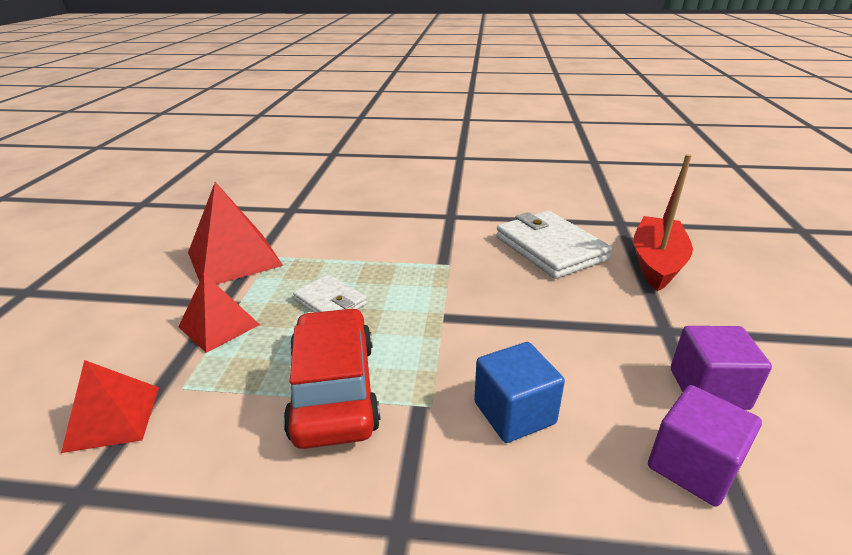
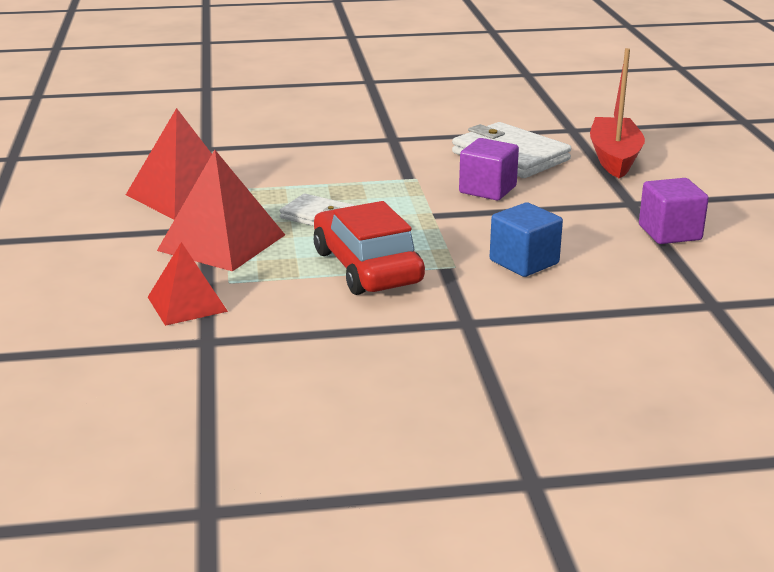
camera: 15 degrees left, 5 degrees down
red pyramid [178,274,260,353] -> red pyramid [157,150,285,272], size x1.59
purple cube [648,385,762,507] -> purple cube moved to [459,138,519,200]

